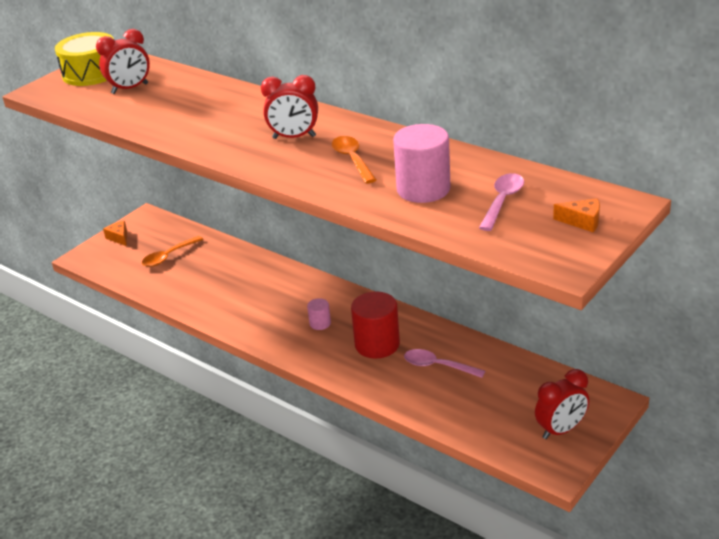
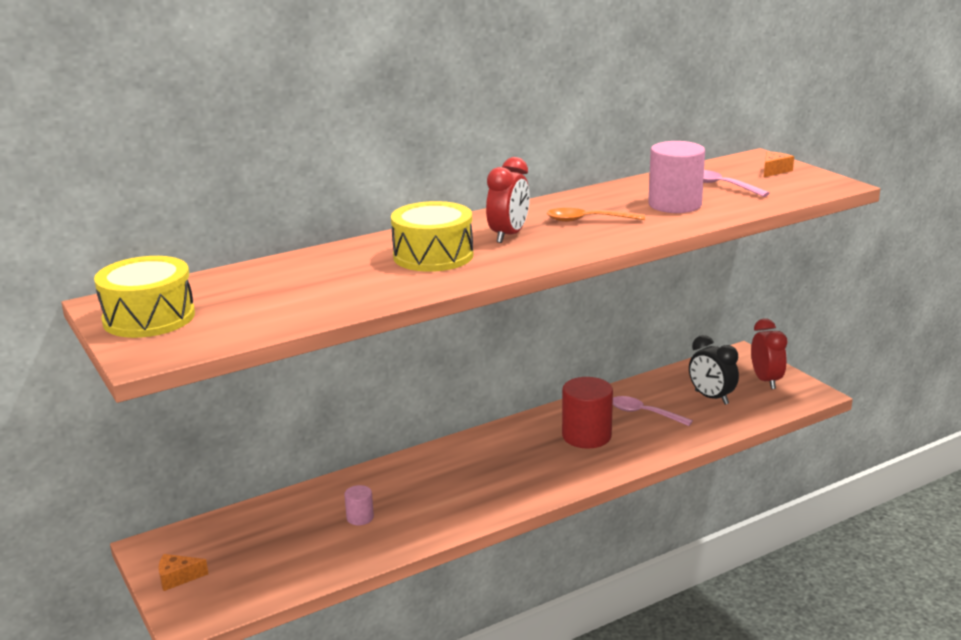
camera: 70 degrees left, 10 degrees down
red clock [96,29,150,94] -> none
orange spoon [142,236,203,267] -> none
pink cylinder [307,298,331,330] -> pink cylinder moved to [344,485,374,525]
pink spoon [404,349,485,378] -> pink spoon turned 75 degrees clockwise [613,396,693,426]
none -> yellow drum [391,201,473,272]
none -> black clock [689,335,739,405]

